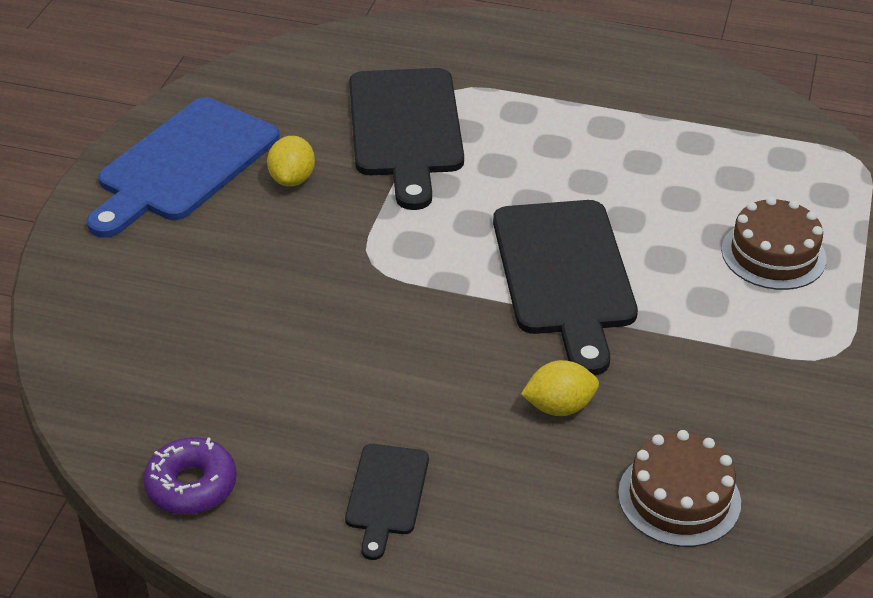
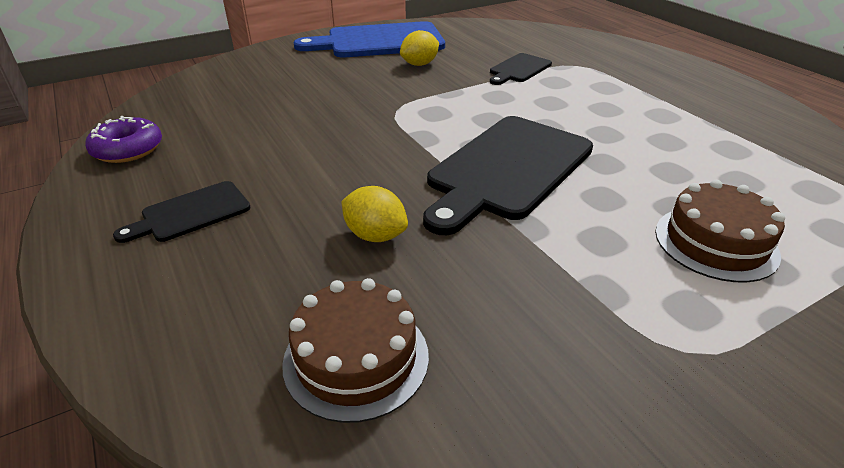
camera: 45 degrees right, 5 degrees down
black cutting board [349,68,464,210] -> black cutting board [490,53,552,85], size x0.50

